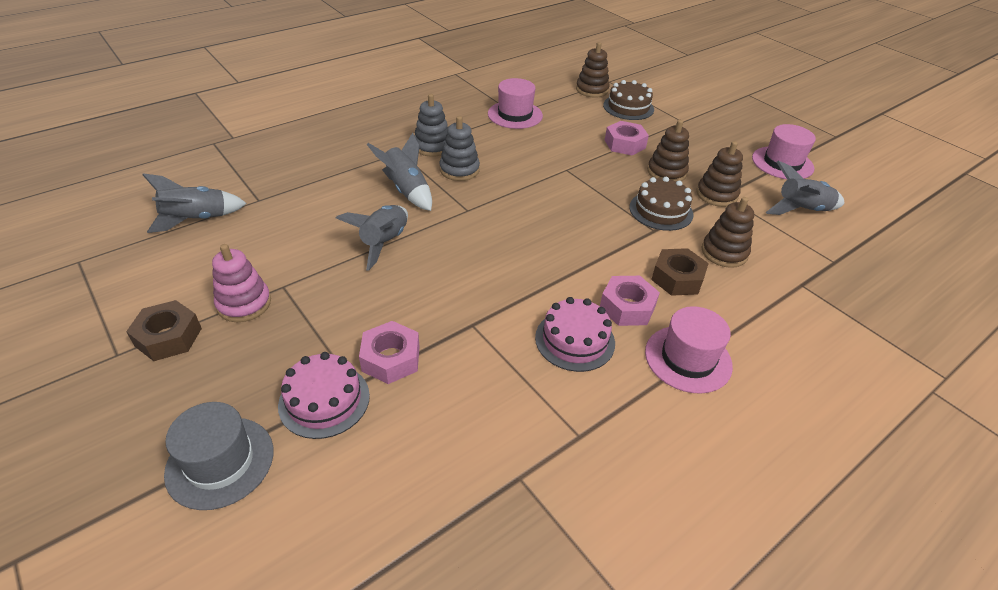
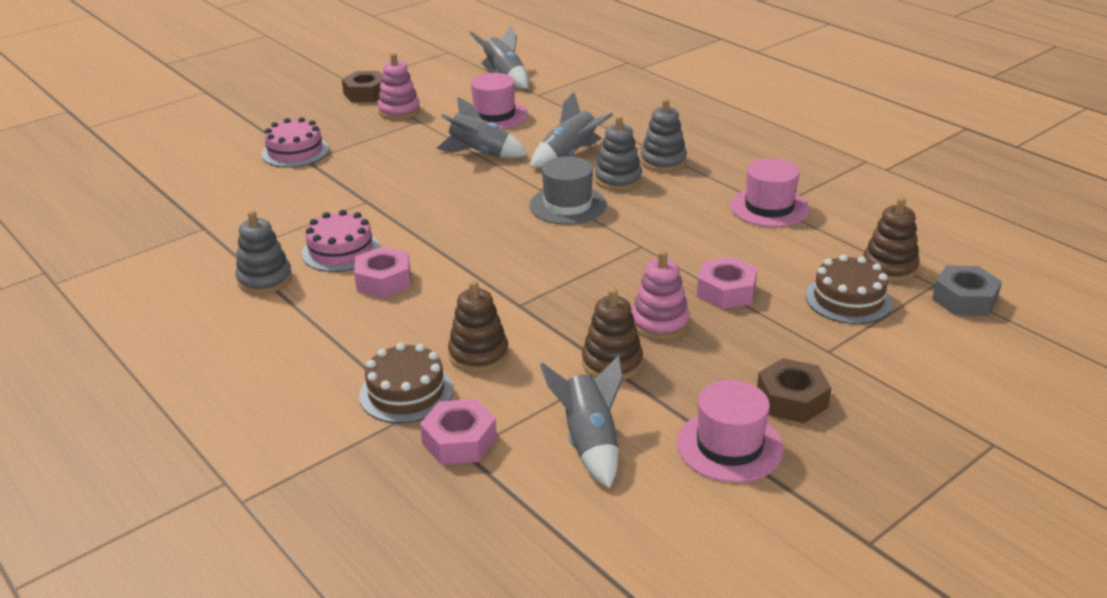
camera: 90 degrees right, 10 degrees down
grey hat [164,402,274,510] -> grey hat moved to [529,156,606,225]
pink nut [359,321,419,384] -> pink nut moved to [420,399,497,465]
brown cake [629,177,693,231] -> brown cake moved to [359,343,453,423]
pink hat [645,306,733,394] -> pink hat moved to [471,73,528,129]
brown stacking toy [647,120,689,182] -> pink stacking toy [631,250,690,340]
brown nut [651,248,709,296] -> brown nut moved to [757,358,831,423]
none -> grey stacking toy [235,210,292,294]
none -> grey nut [932,265,1002,316]

